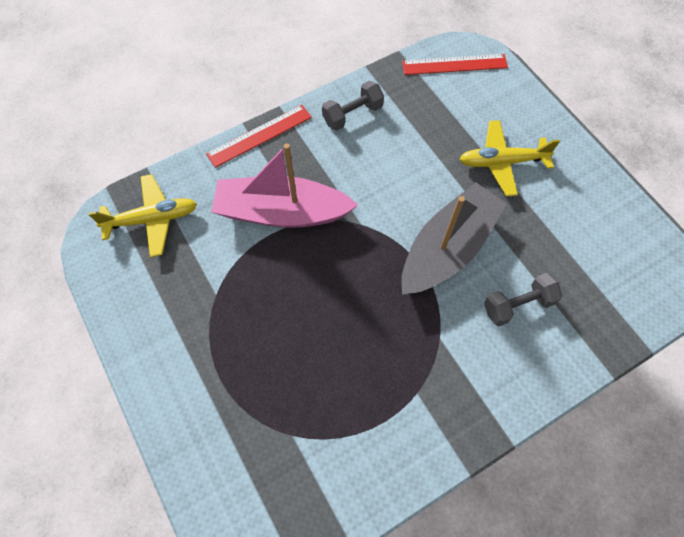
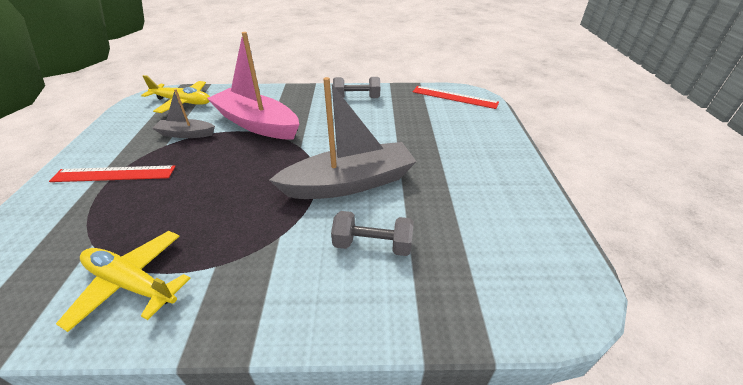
camera: 30 degrees right, 25 degrees down
red ruler [206,105,312,168] -> red ruler moved to [49,165,176,182]
yellow plane [459,120,560,196] -> yellow plane moved to [56,231,190,332]
none -> grey boat [152,89,215,138]

